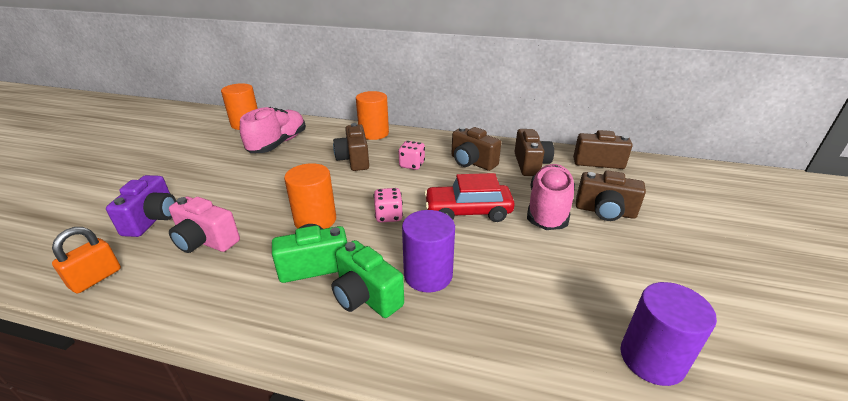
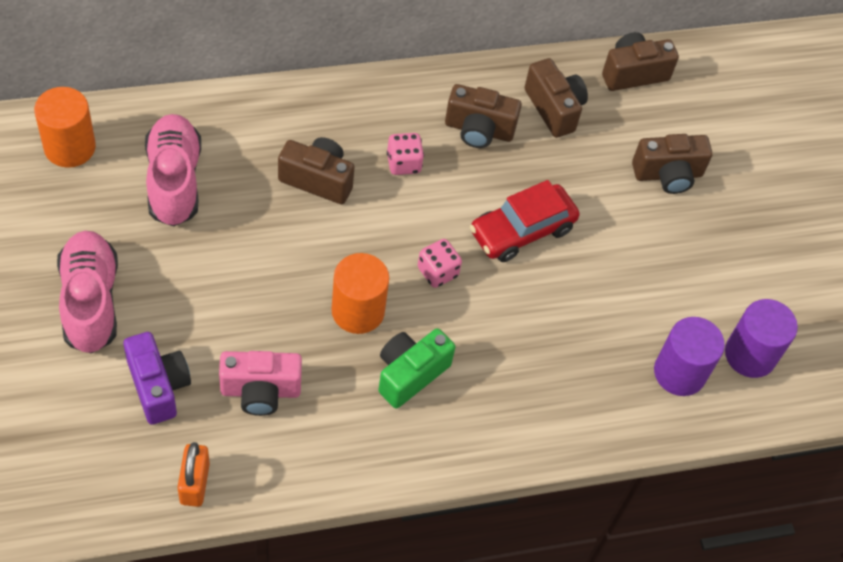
camera: 35 degrees left, 25 degrees up
green camera [332,240,404,318] -> none
brown camera [333,123,369,171] -> brown camera turned 150 degrees clockwise [278,137,355,204]
orange cylinder [356,91,389,140] -> none
purple cylinder [402,210,455,293] -> purple cylinder moved to [654,317,725,396]
pink shoe [527,164,575,230] -> pink shoe moved to [57,231,118,353]

